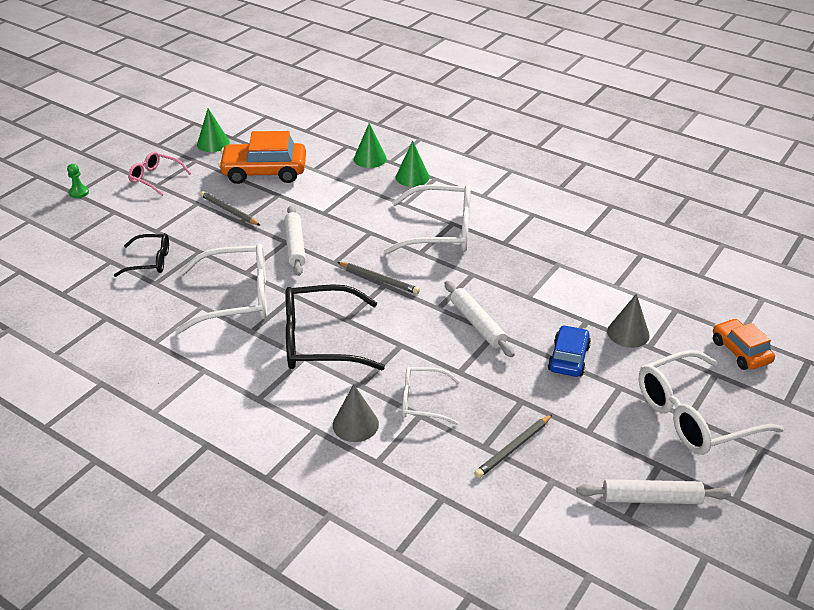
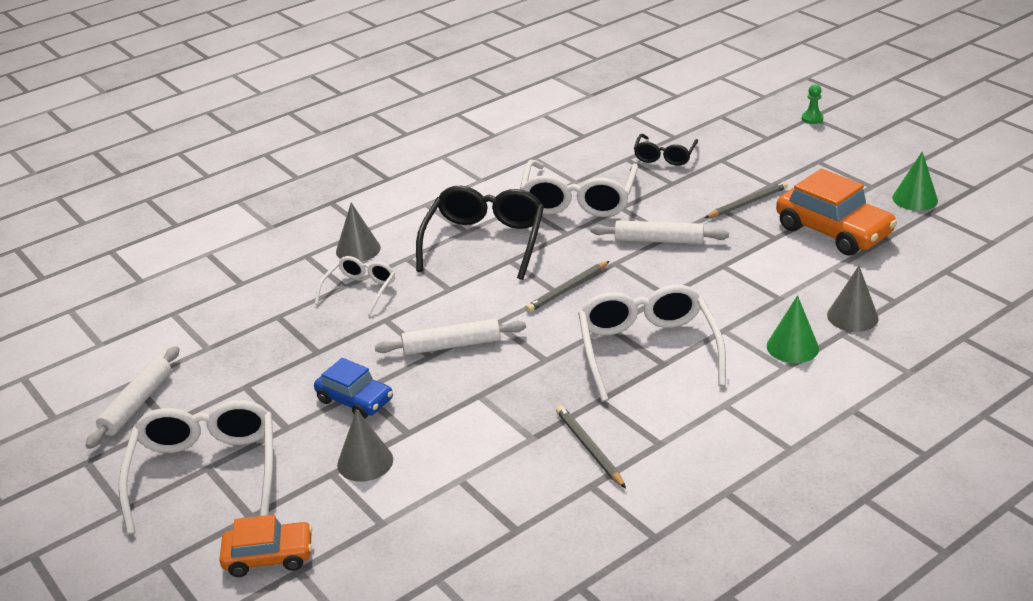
camera: 110 degrees right, 5 degrees down
pink glasses [128,152,191,196] -> none
orange car [218,131,306,184] -> orange car turned 120 degrees clockwise [776,169,897,256]
green cone [354,123,387,168] -> grey cone [827,266,879,332]
white glasses [384,184,471,254] -> white glasses turned 150 degrees clockwise [578,285,726,402]
grey pencil [474,414,553,478] -> grey pencil moved to [556,405,626,488]

